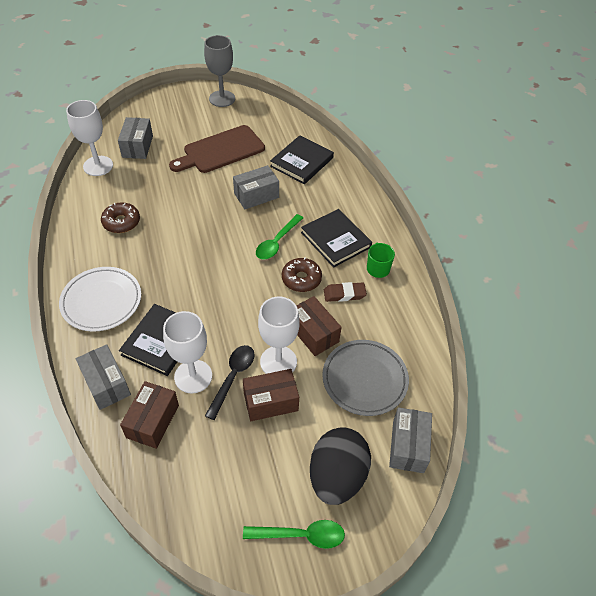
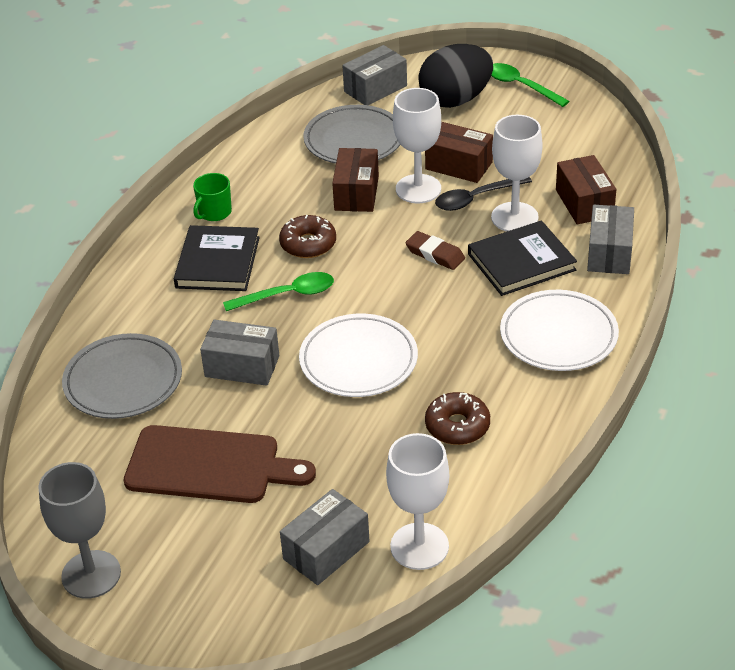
camera: 135 degrees left, 10 degrees down
brown box [120,381,179,449] -> brown box turned 75 degrees counterclockwise [556,155,616,225]
black book [270,135,334,184] -> grey plate [62,333,182,419]
brown eraser [324,282,367,302] -> brown eraser moved to [405,231,465,270]
none -> white plate [299,313,418,397]

